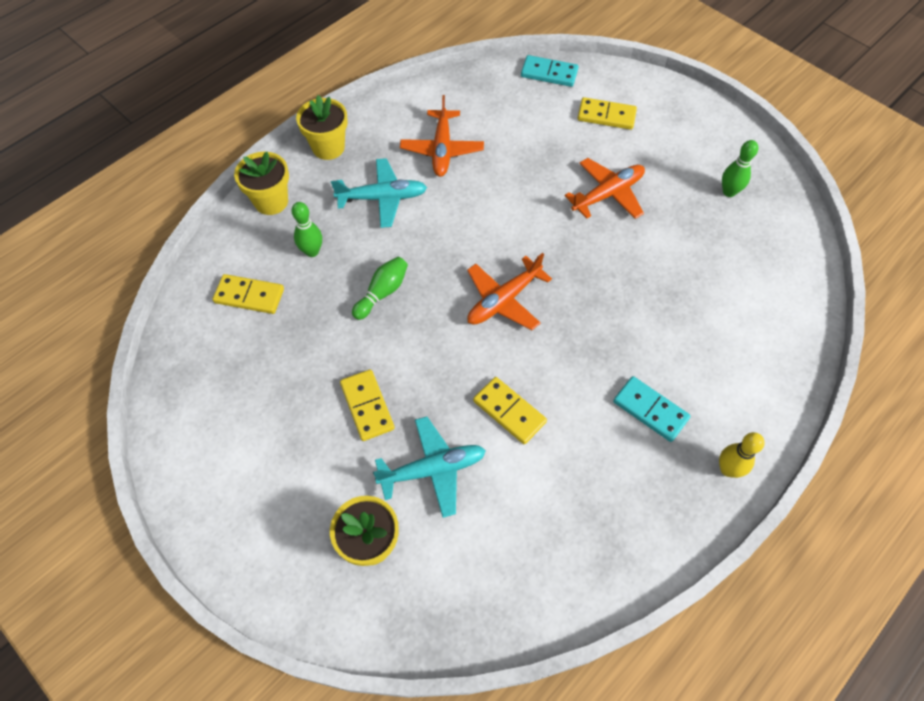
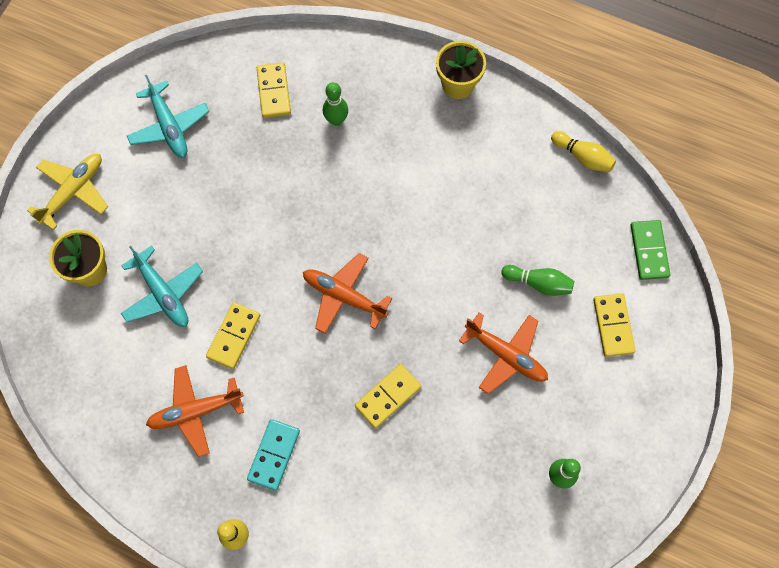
camera: 70 degrees right, 10 degrees up
yellow flower pot [234,152,289,215] -> none
turquoise plane [331,158,427,228] -> turquoise plane moved to [127,75,209,158]
yellow domino [340,369,395,441] -> yellow domino moved to [355,364,421,428]
green bowling pin [352,257,408,320] -> green bowling pin moved to [501,265,574,296]
orange plane [400,95,484,177] -> orange plane moved to [146,365,244,457]
turquoise domino [521,55,578,87] -> green domino [630,220,670,280]
none -> yellow plane [27,154,108,230]
none -> yellow bowling pin [551,131,616,172]

